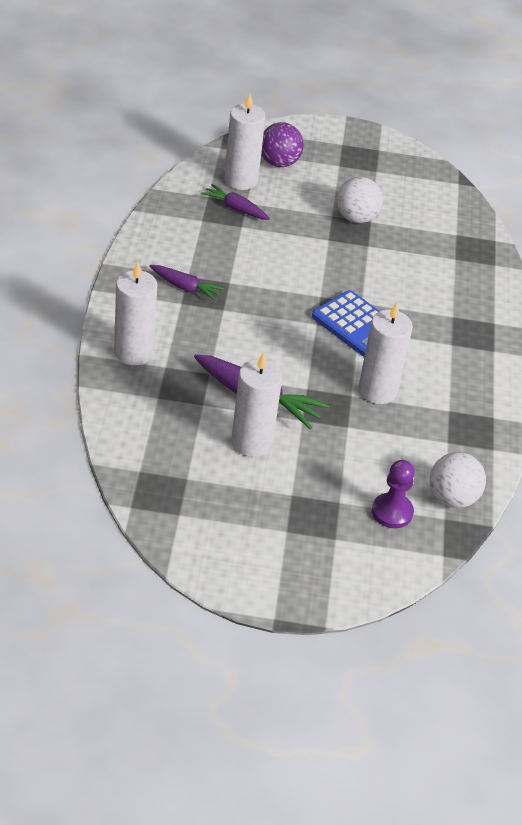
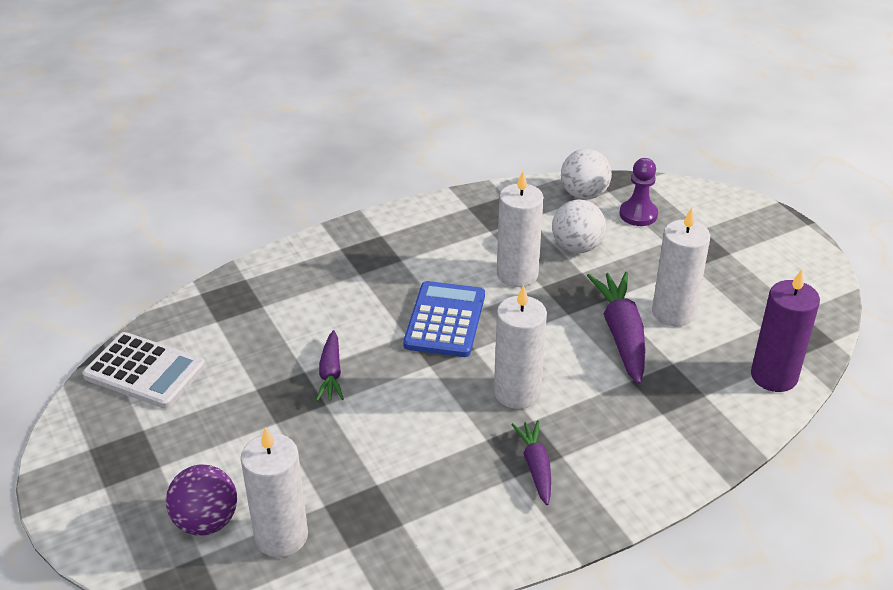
camera: 120 degrees left, 5 degrees down
white candle [114,262,157,365] -> white candle moved to [494,285,547,409]
purple carrot [201,184,270,220] -> purple carrot moved to [316,330,344,401]
white ball [337,177,383,223] -> white ball moved to [552,200,606,253]
none -> white calculator [83,332,206,409]
none -> purple candle [751,269,820,392]

